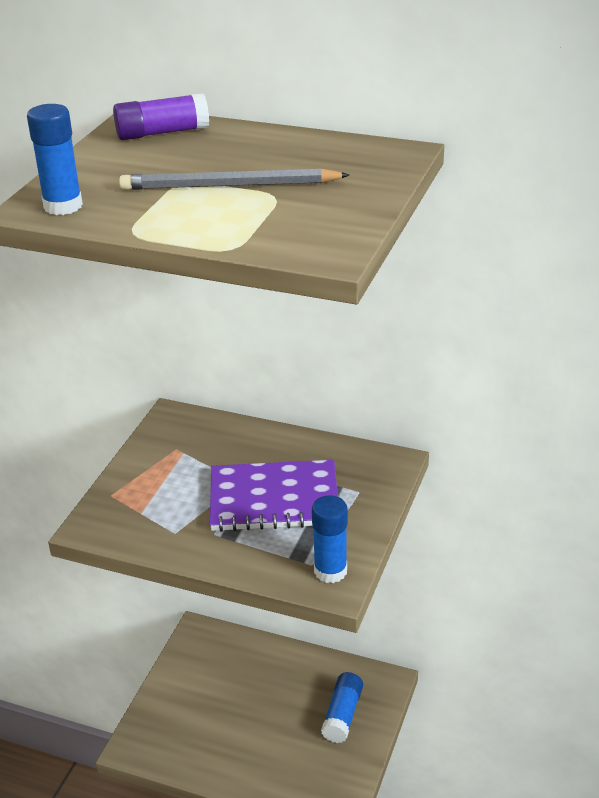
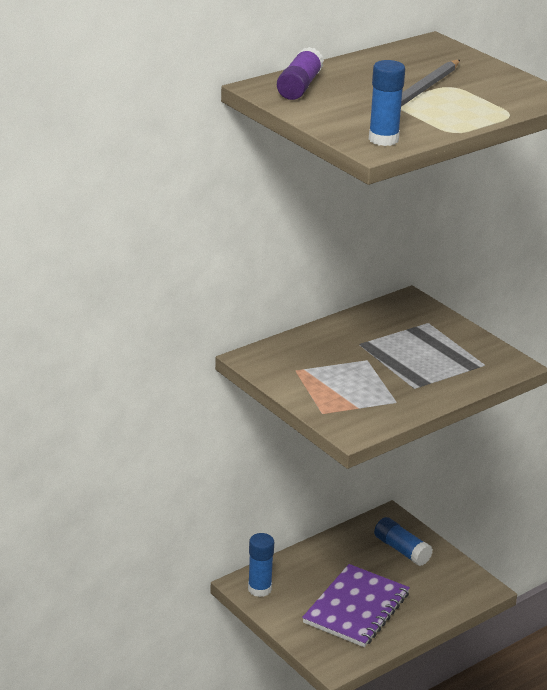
camera: 60 degrees left, 5 degrees down
purple notebook [210,460,338,532] -> purple notebook moved to [302,564,410,647]
blue glue stick [312,495,348,583] -> blue glue stick moved to [248,533,274,597]

